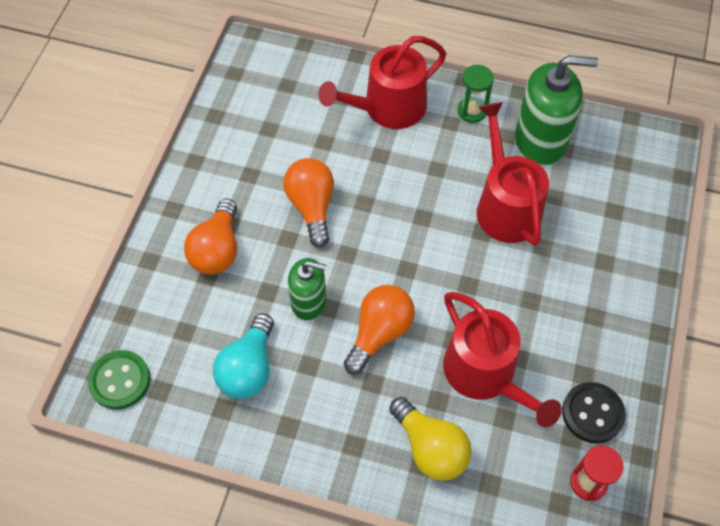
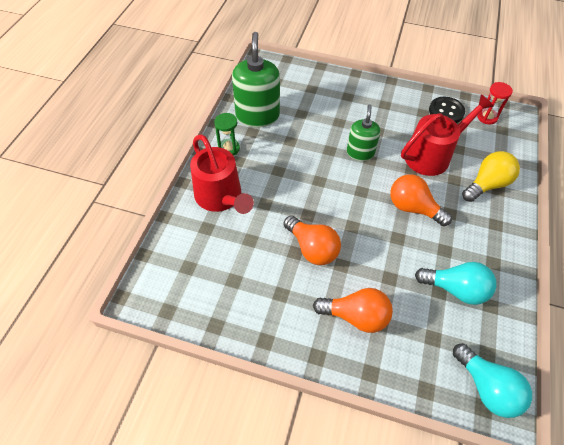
camera: 90 degrees left, 5 degrees down
green button [88,350,150,409] -> turquoise light bulb [453,343,532,418]
orange light bulb [283,158,334,247] -> orange light bulb turned 120 degrees counterclockwise [284,215,341,265]
green soap dispenser [288,258,326,321] -> green soap dispenser moved to [347,104,381,161]
red watering can [477,102,549,246] -> none

